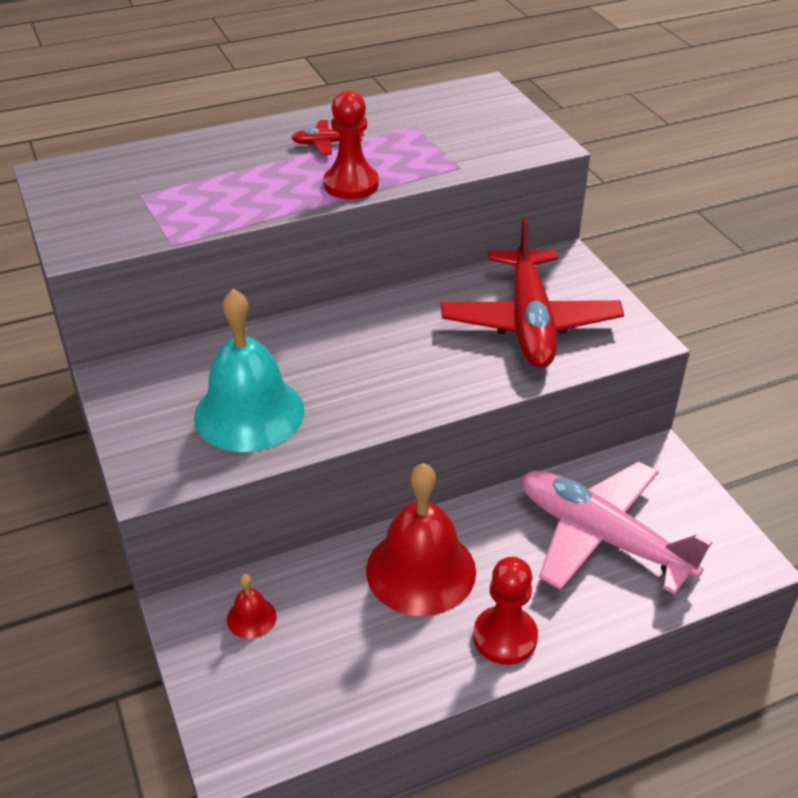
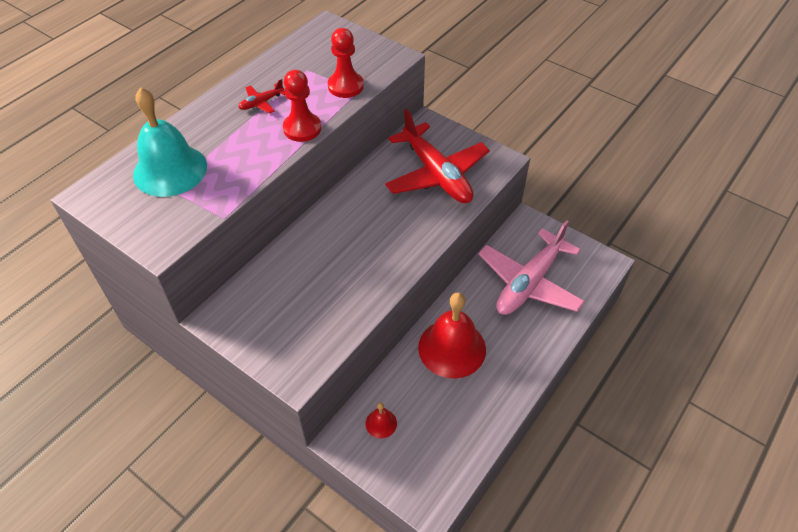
camera: 30 degrees left, 10 degrees up
turquoise bell [194,289,304,452] -> turquoise bell moved to [133,87,207,197]
red pawn [473,557,538,665] -> red pawn moved to [328,28,364,98]
pink plane [522,461,712,595] -> pink plane turned 60 degrees counterclockwise [478,220,585,315]

